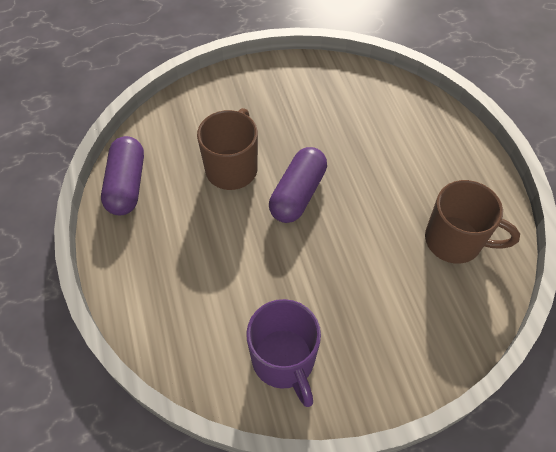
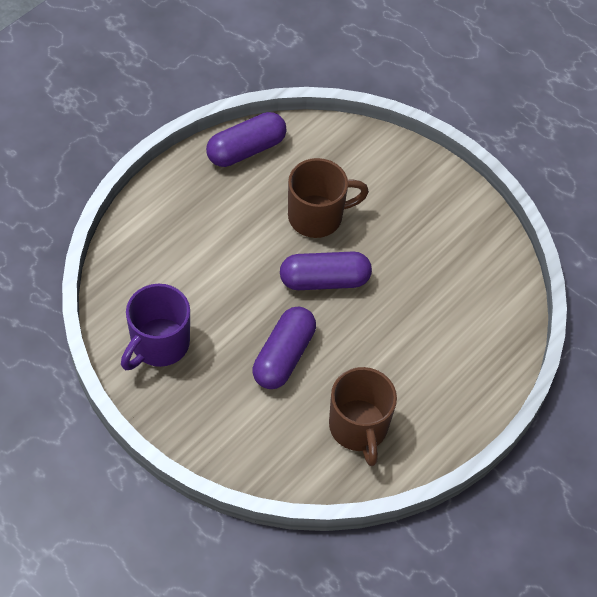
camera: 55 degrees right, 0 degrees up
none -> purple capsule [252,307,316,389]

